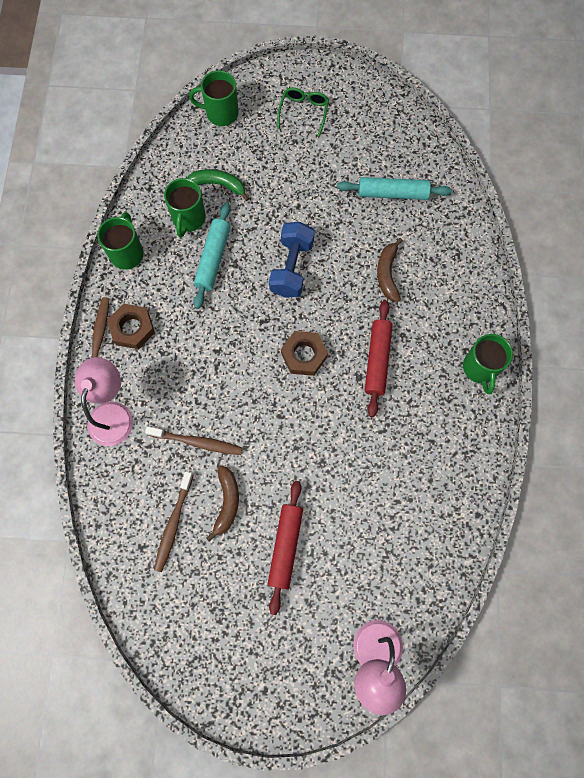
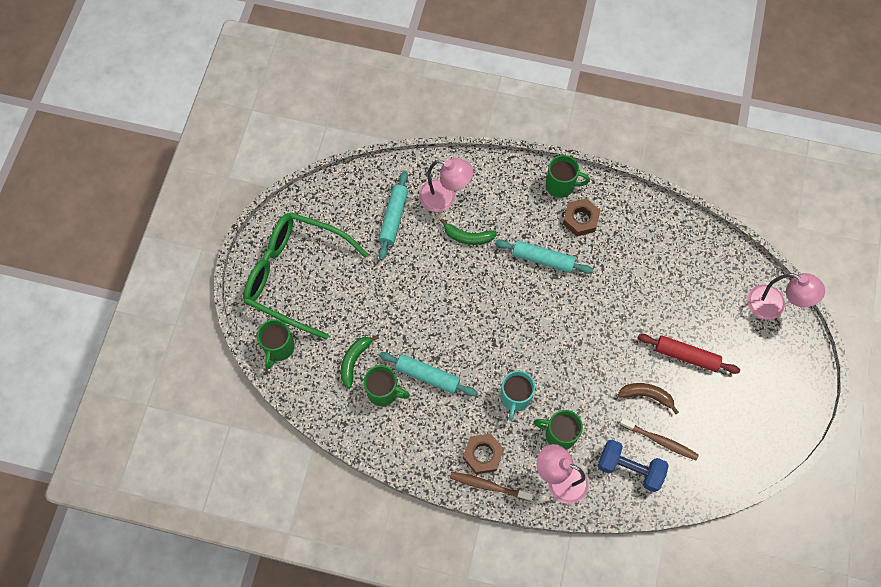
camera: 80 degrees left, 5 degrees down
green mug [97,212,144,270] -> green mug moved to [534,410,583,450]
brown toothbrush [145,426,242,455] -> none
blue dumbbell [269,222,315,297] -> blue dumbbell moved to [598,440,669,492]
green glasses [277,87,329,137] -> green glasses [243,212,369,340], size x2.48
brown nut [281,331,328,376] -> brown nut moved to [563,198,601,236]
red rolling pin [365,300,393,417] -> turquoise rolling pin [495,240,593,274]
brown banana [377,238,403,302] -> green banana [440,218,497,245]
none -> pink lamp [419,158,473,212]
none -> turquoise mug [500,370,535,421]

